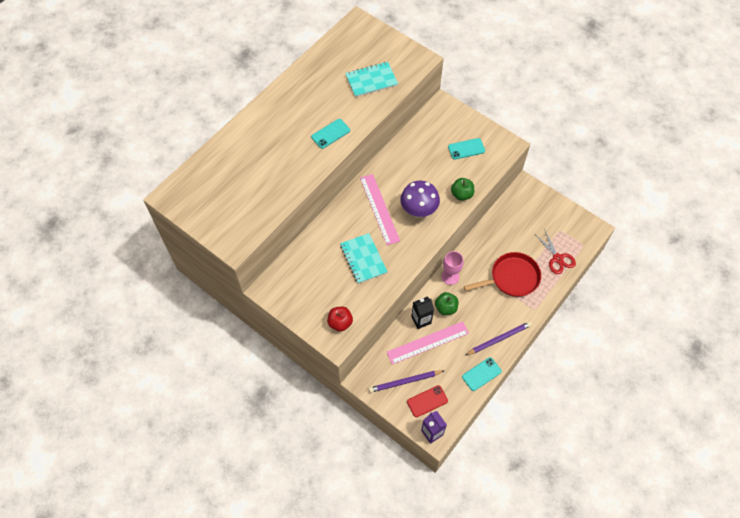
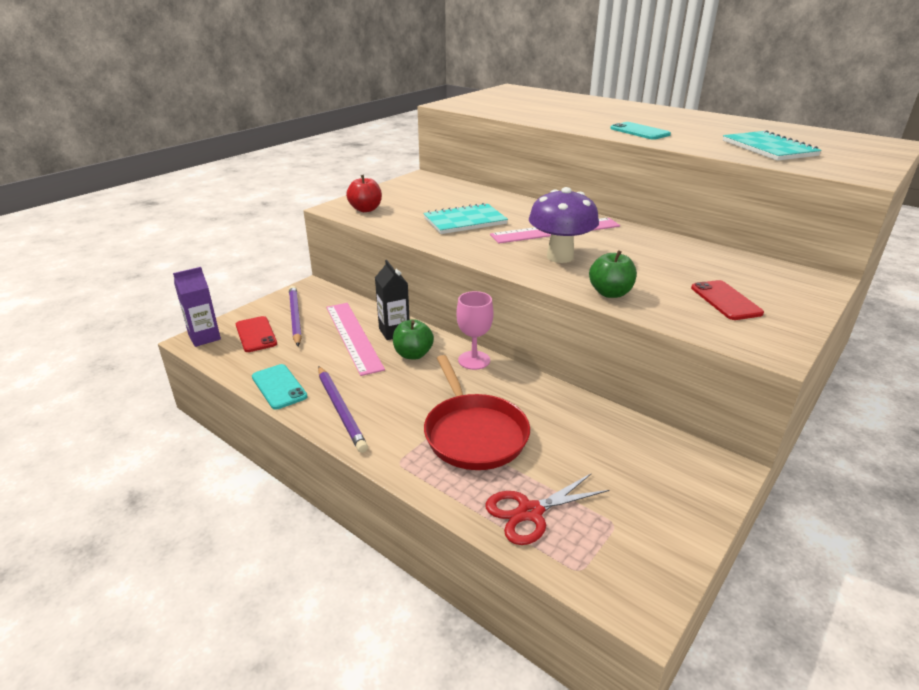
camera: 90 degrees right, 30 degrees down
turquoise phone [448,138,485,160] -> red phone [691,280,764,320]

